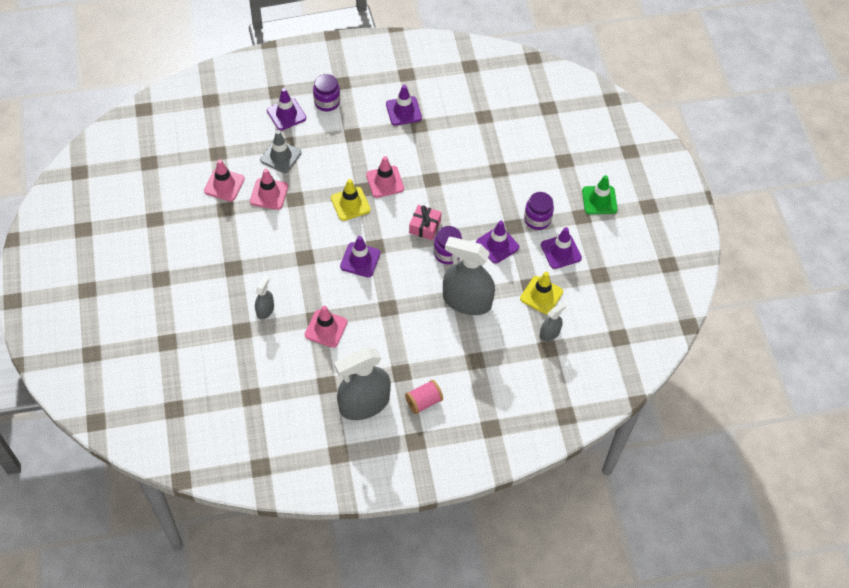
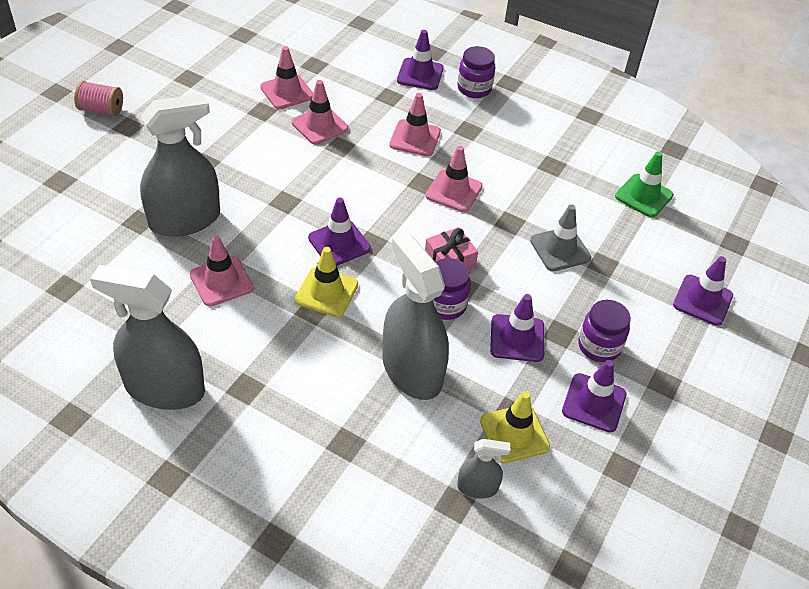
camera: 40 degrees right, 10 degrees down
grey spray bottle [255,276,274,320] -> grey spray bottle [140,94,220,237], size x2.13
grey traffic cone [260,130,301,173] -> grey traffic cone moved to [530,205,591,271]
yellow traffic cone [331,179,371,221] -> yellow traffic cone moved to [295,247,358,317]
purple traffic cone [386,85,422,126] -> purple traffic cone moved to [673,256,733,326]
pink spool [405,380,443,414] -> pink spool moved to [74,81,123,116]
green traffic cone [582,175,618,214] -> green traffic cone moved to [615,151,674,218]
none -> pink traffic cone [389,93,441,156]

